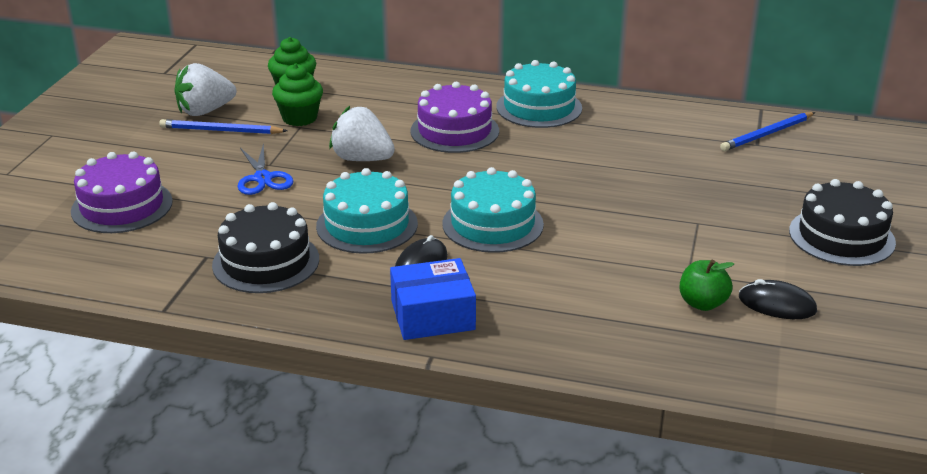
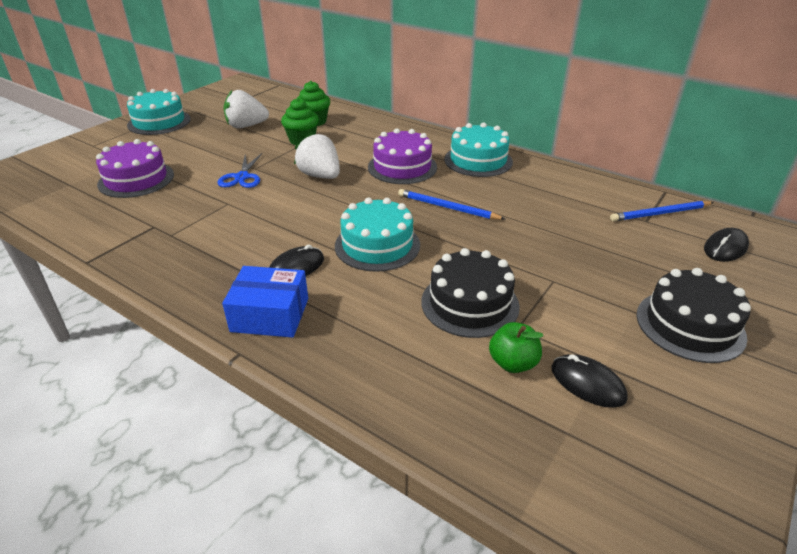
camera: 20 degrees right, 5 degrees up
blue pencil [159,119,287,134] -> blue pencil moved to [398,189,505,220]
black cake [212,202,319,293] -> black cake moved to [421,248,520,338]
turquoise cake [316,168,418,254] -> turquoise cake moved to [127,89,191,135]
none -> black mouse [704,228,749,262]

